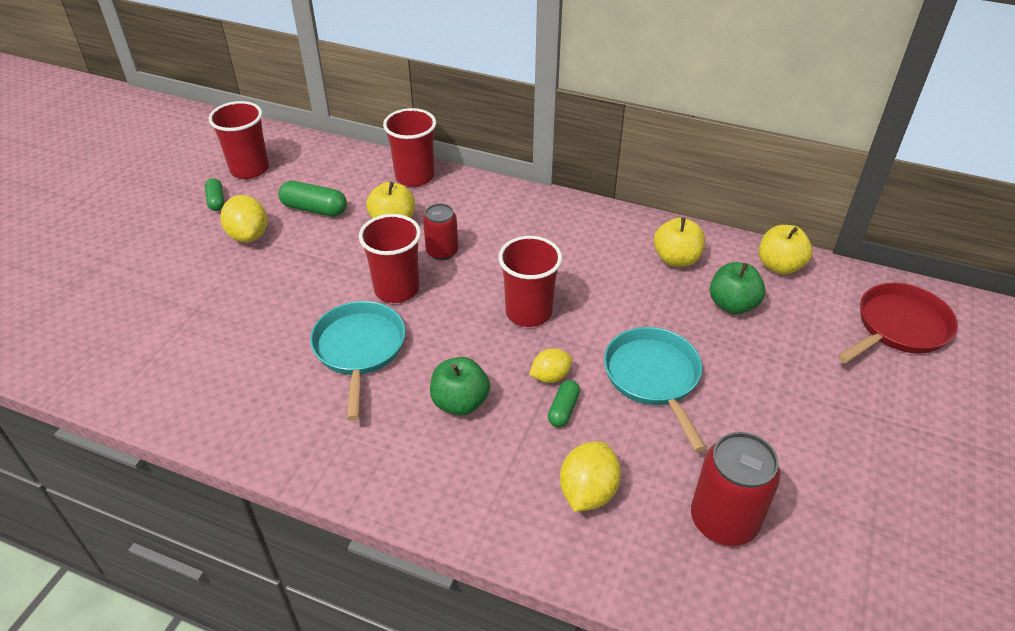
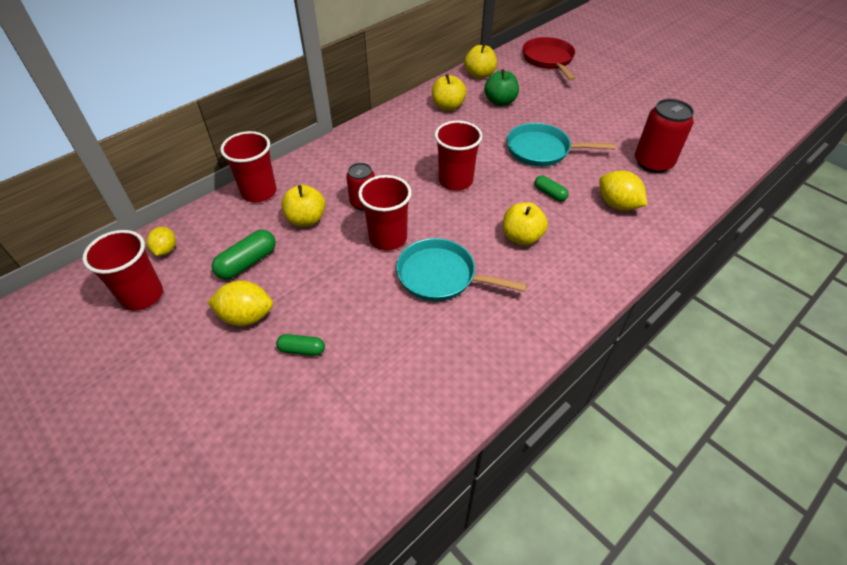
camera: 65 degrees left, 5 degrees up
green capsule [205,178,224,211] -> green capsule moved to [276,334,325,356]
green apple [430,357,490,416] -> yellow apple [503,202,548,246]
yellow lemon [529,348,572,383] -> yellow lemon moved to [147,227,176,256]

